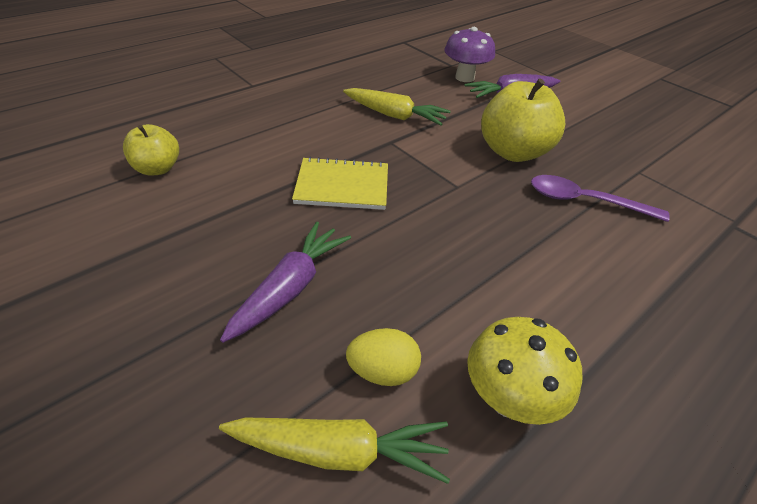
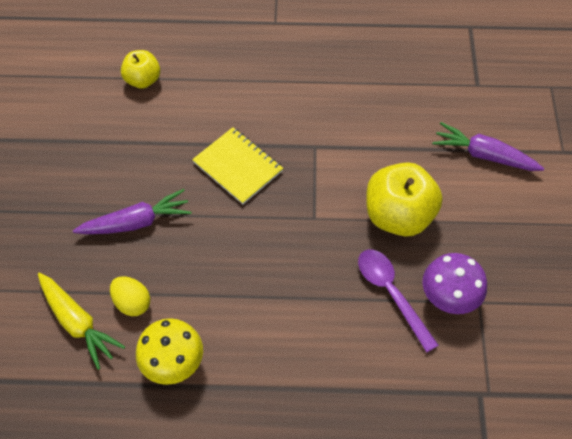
camera: 45 degrees right, 15 degrees up
yellow carrot [343,88,451,126] -> none
purple mushroom [445,27,495,82] -> purple mushroom moved to [422,253,487,314]

